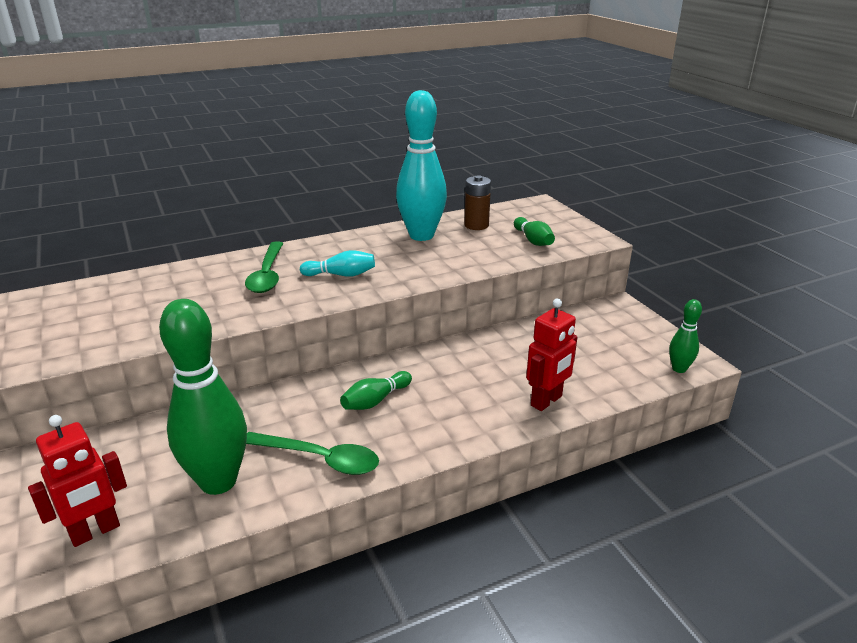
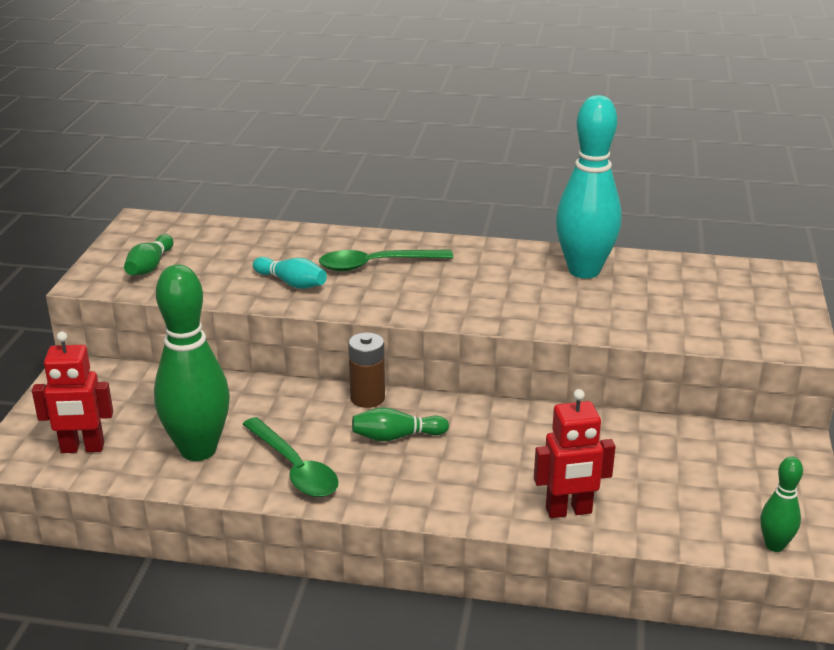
camera: 35 degrees right, 0 degrees up
green spoon [245,241,283,293] -> green spoon turned 45 degrees clockwise [319,250,453,271]
turquoise bowling pin [300,250,375,277] -> turquoise bowling pin moved to [253,257,327,289]
brown battery [464,175,491,230] -> brown battery moved to [348,332,385,408]
green bowling pin [514,217,555,246] -> green bowling pin moved to [124,234,173,275]

